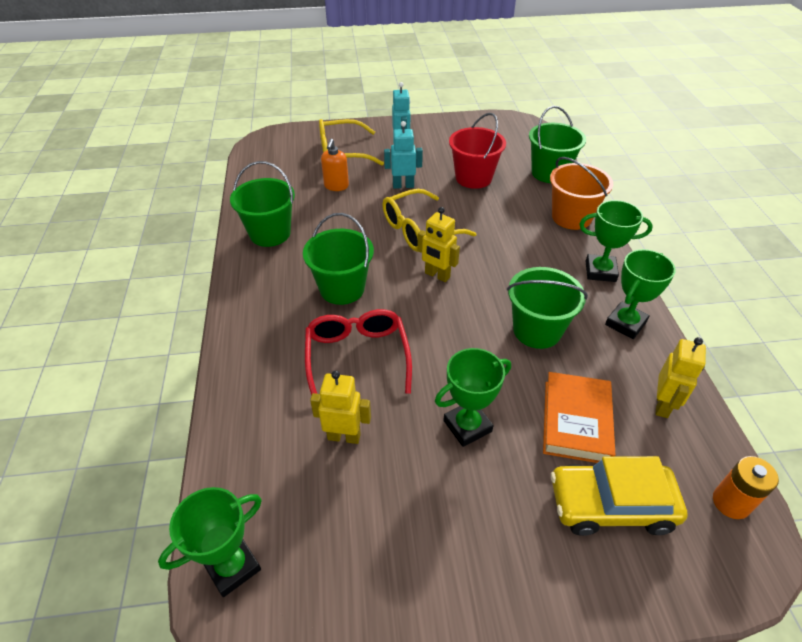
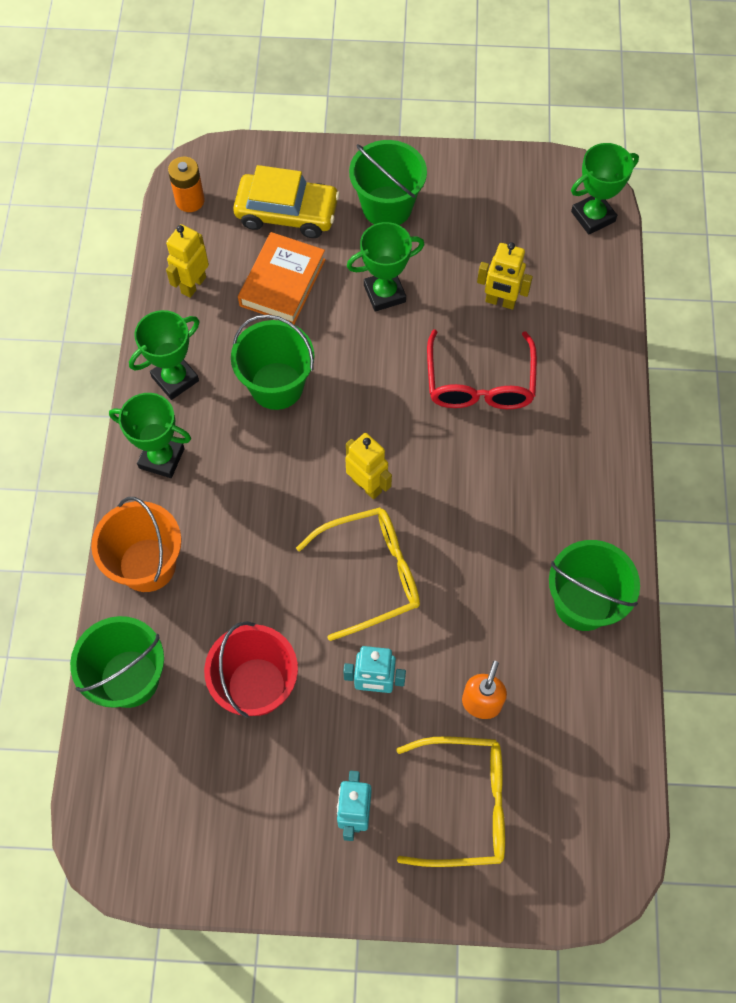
camera: 170 degrees left, 20 degrees up
green bucket [303,213,374,305] -> green bucket moved to [349,140,427,225]

